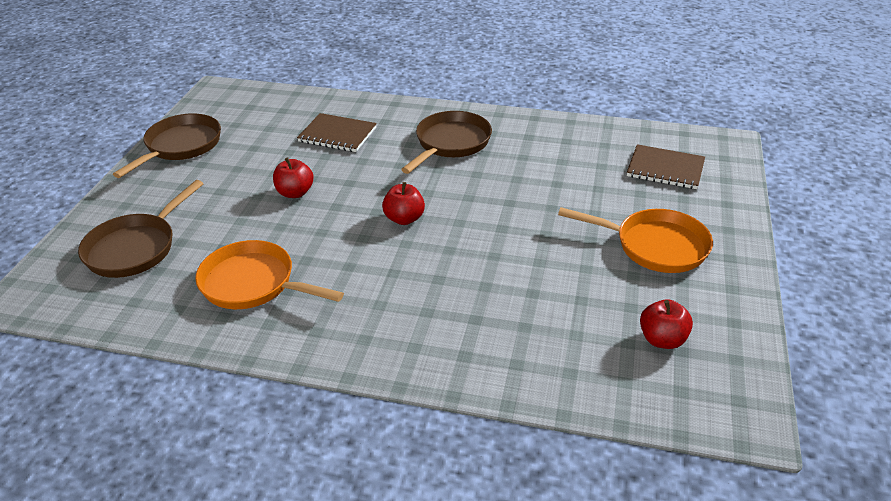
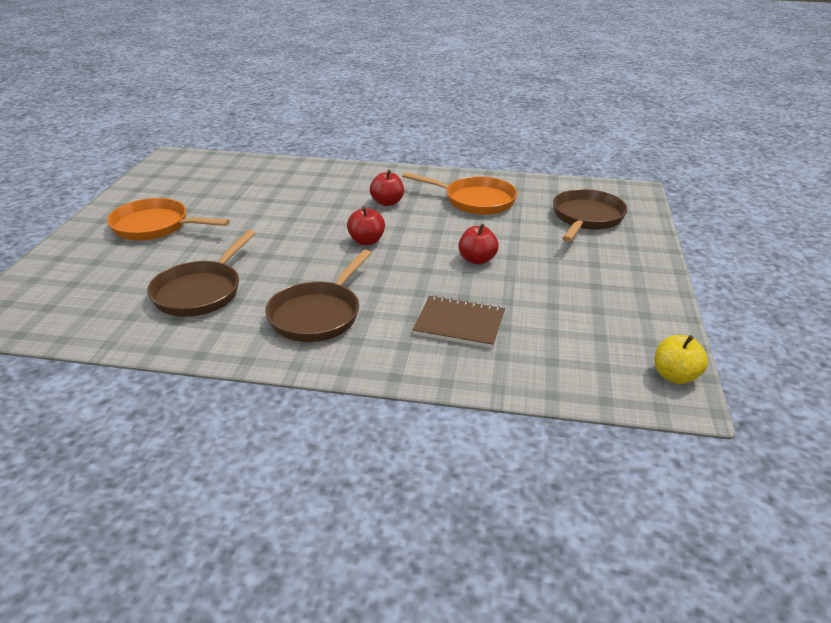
camera: 175 degrees right, 5 degrees down
brown pan [113,114,221,178] -> brown pan moved to [147,230,256,317]
brown notebook [627,144,705,189] -> none
red apple [640,299,693,349] -> red apple moved to [370,170,404,206]
none -> yellow apple [655,335,708,384]

